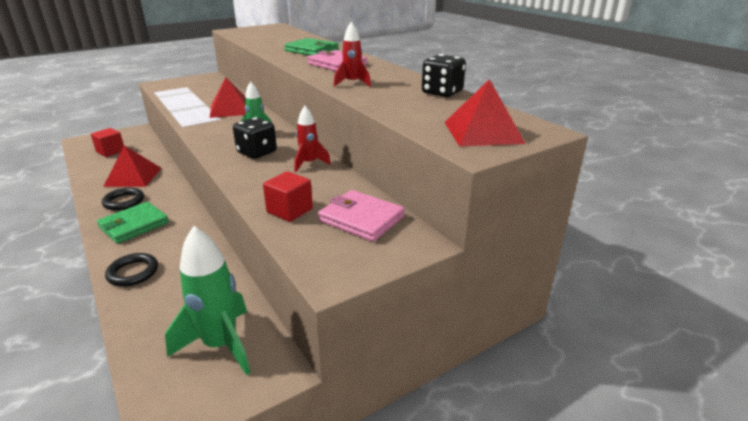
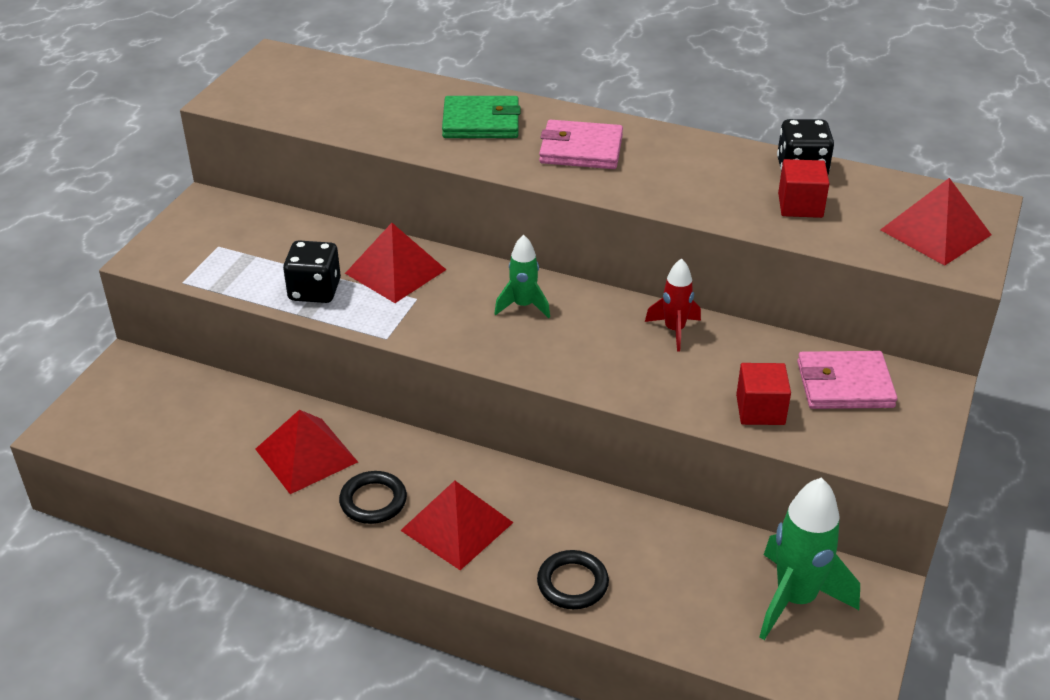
camera: 35 degrees left, 10 degrees up
red cube [91,128,124,157] -> red cube moved to [778,159,829,218]
green wallet [97,201,169,244] -> red pyramid [400,481,514,570]
black dice [233,117,277,159] -> black dice moved to [283,240,341,303]
red rocket [334,22,371,87] -> none

